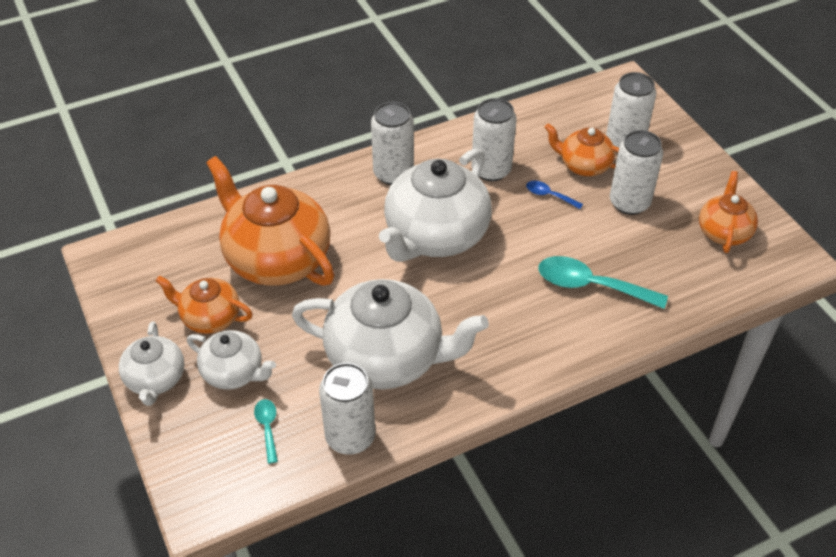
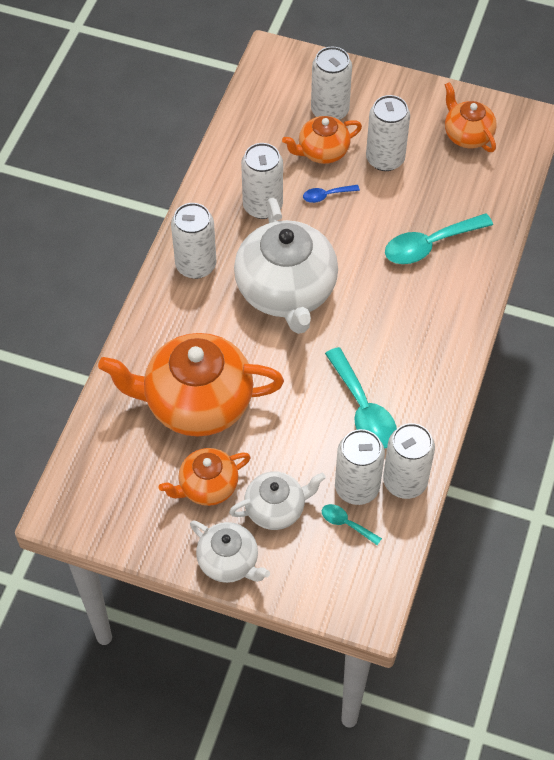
camera: 45 degrees left, 10 degrees up
white teapot [292,279,489,389] -> turquoise spoon [325,347,397,448]
none -> white can [335,429,385,505]

